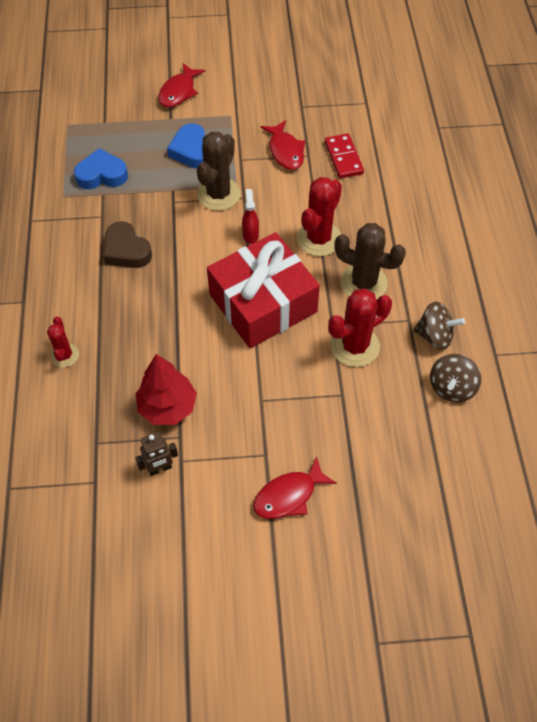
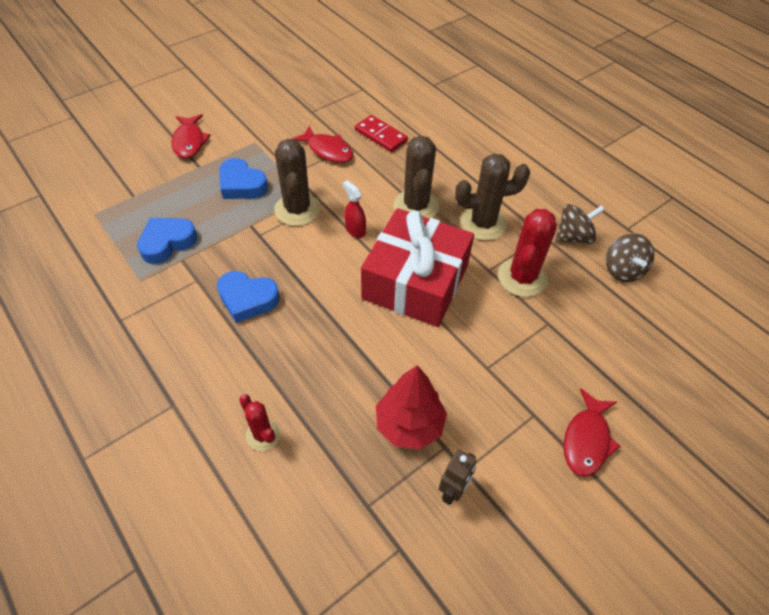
camera: 35 degrees left, 5 degrees down
brown heart [103,221,152,268] -> blue heart [217,271,280,323]
red cactus [296,177,342,256] -> brown cactus [394,136,439,219]

